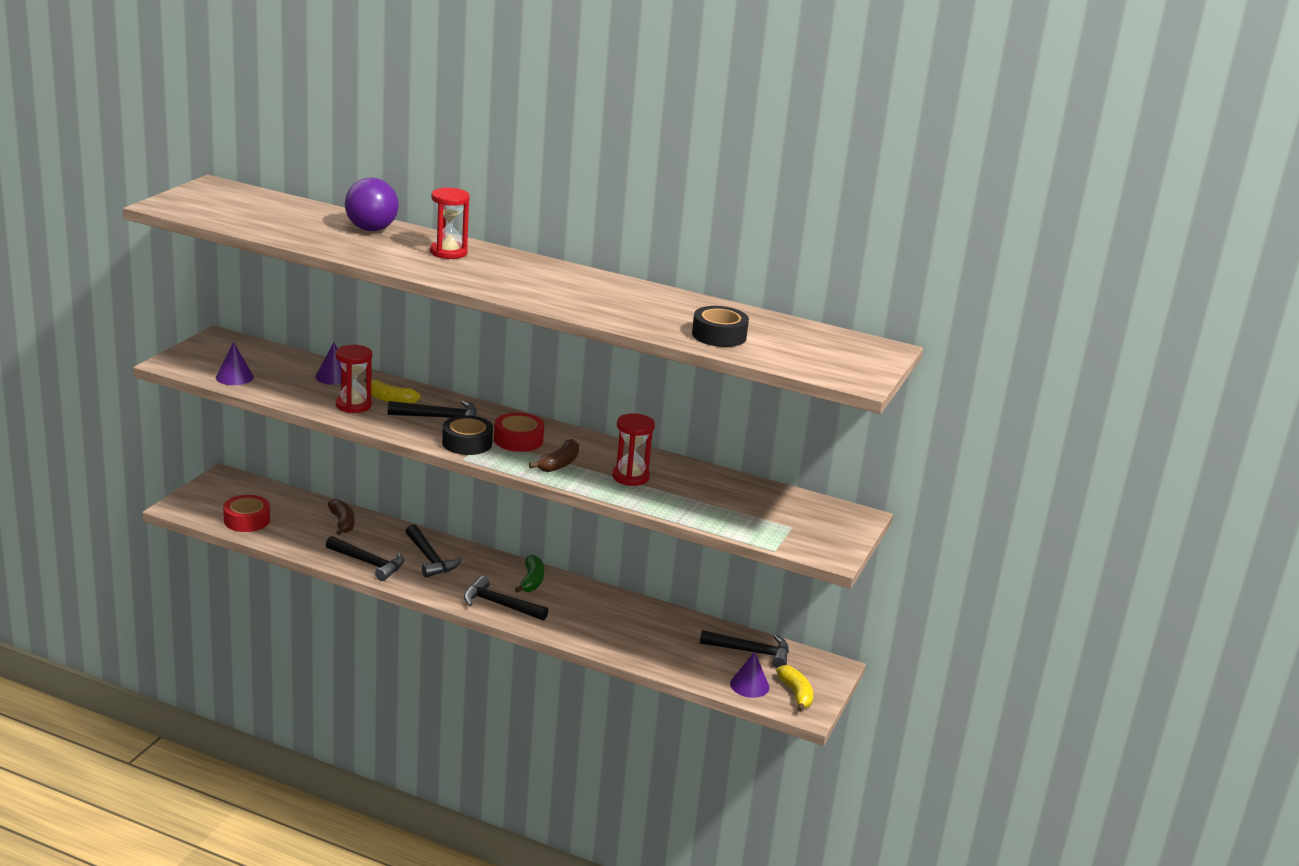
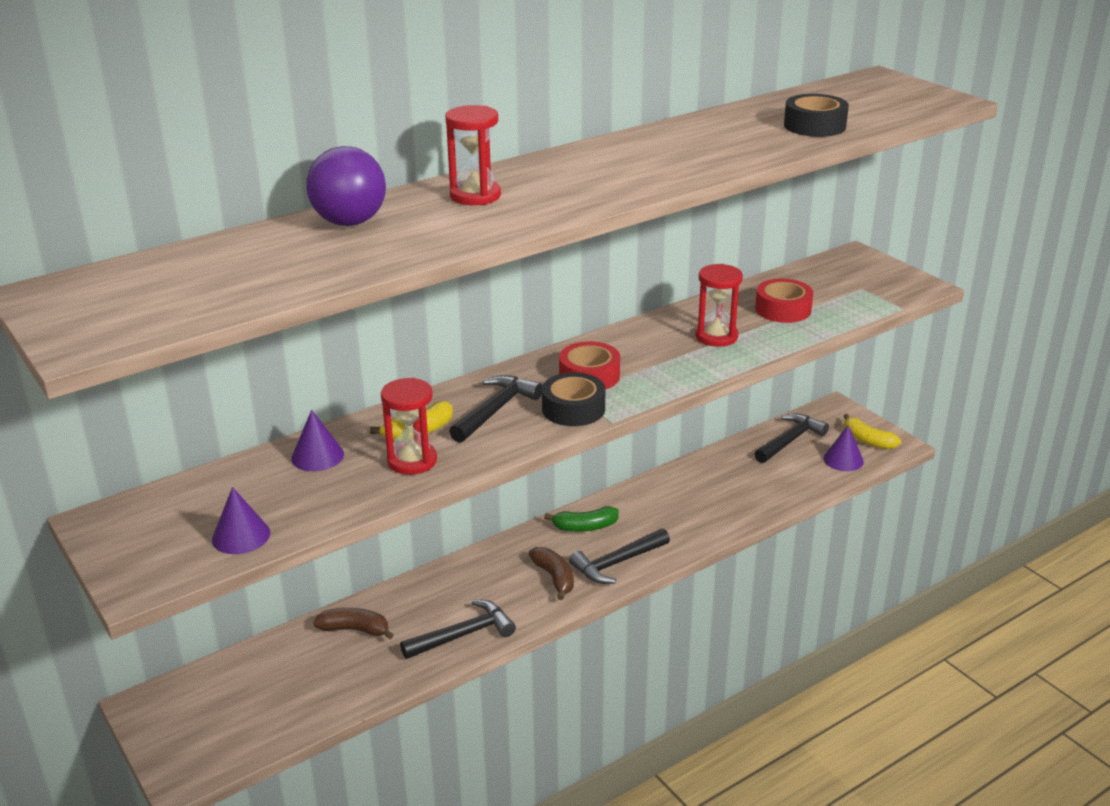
camera: 55 degrees left, 5 degrees up
red tape [223,495,270,532] -> red tape moved to [755,279,813,323]
black hammer [406,524,462,578] -> none
green banana [515,555,544,593] -> green banana turned 135 degrees clockwise [544,506,619,532]
brown banana [529,439,579,472] -> brown banana moved to [529,547,574,600]
yellow banana [776,665,813,712] -> yellow banana turned 150 degrees counterclockwise [844,414,901,449]

